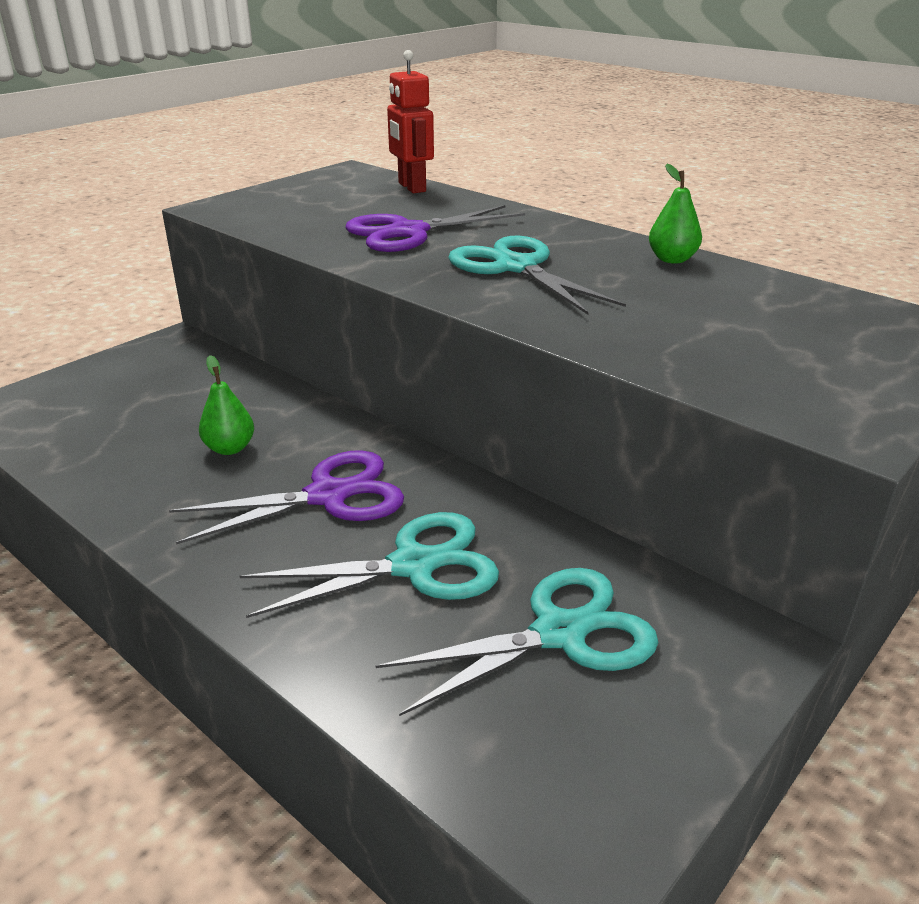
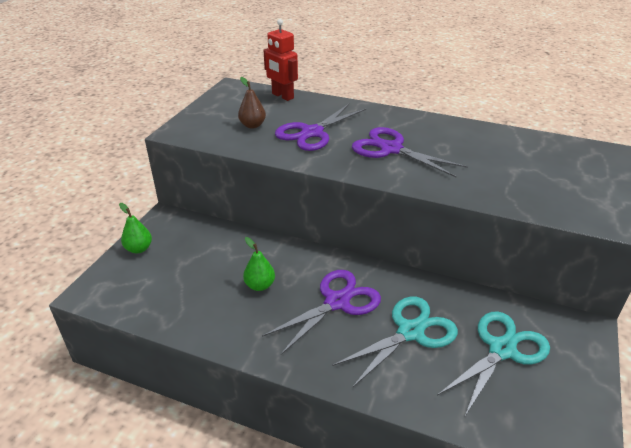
camera: 20 degrees left, 5 degrees up
turquoise scissors [448,236,626,315] -> purple scissors [352,127,468,177]
green pear [649,164,702,264] -> green pear moved to [119,203,152,253]
none -> brown pear [238,77,266,129]

